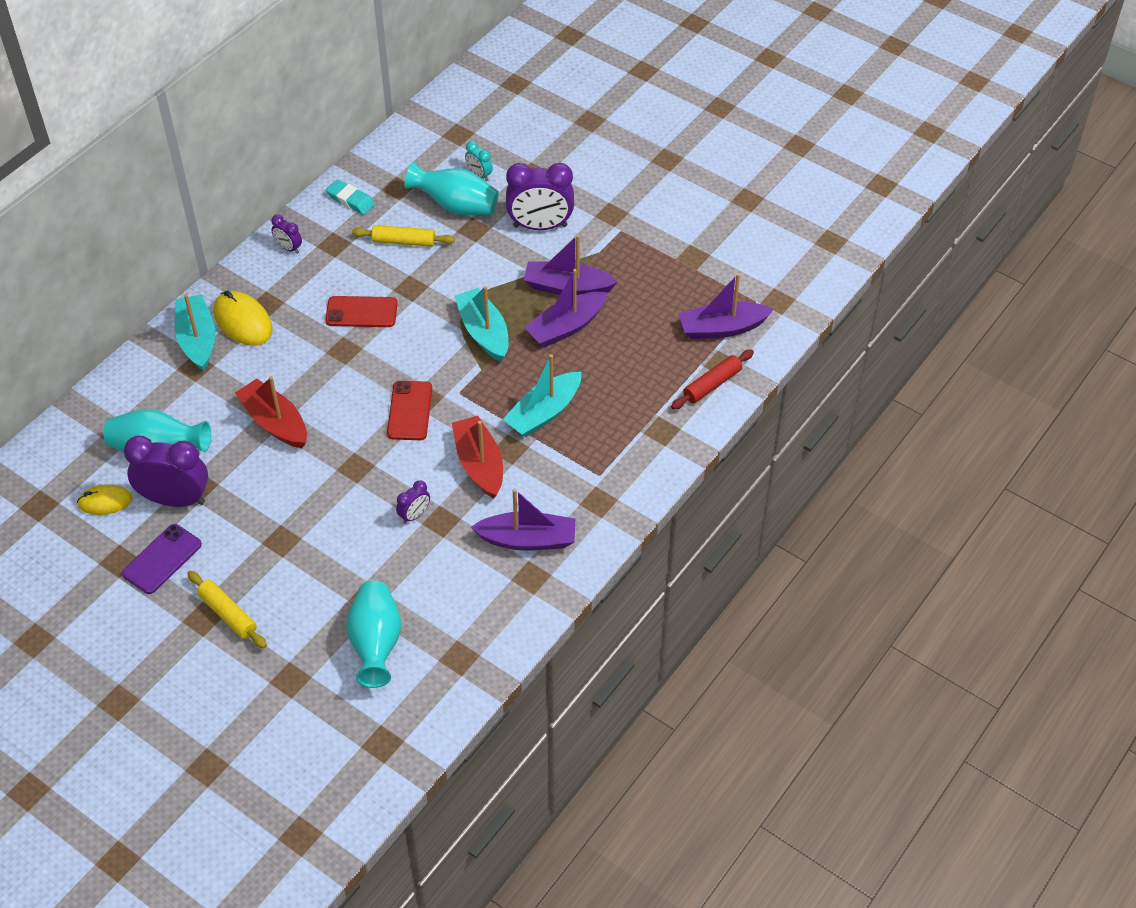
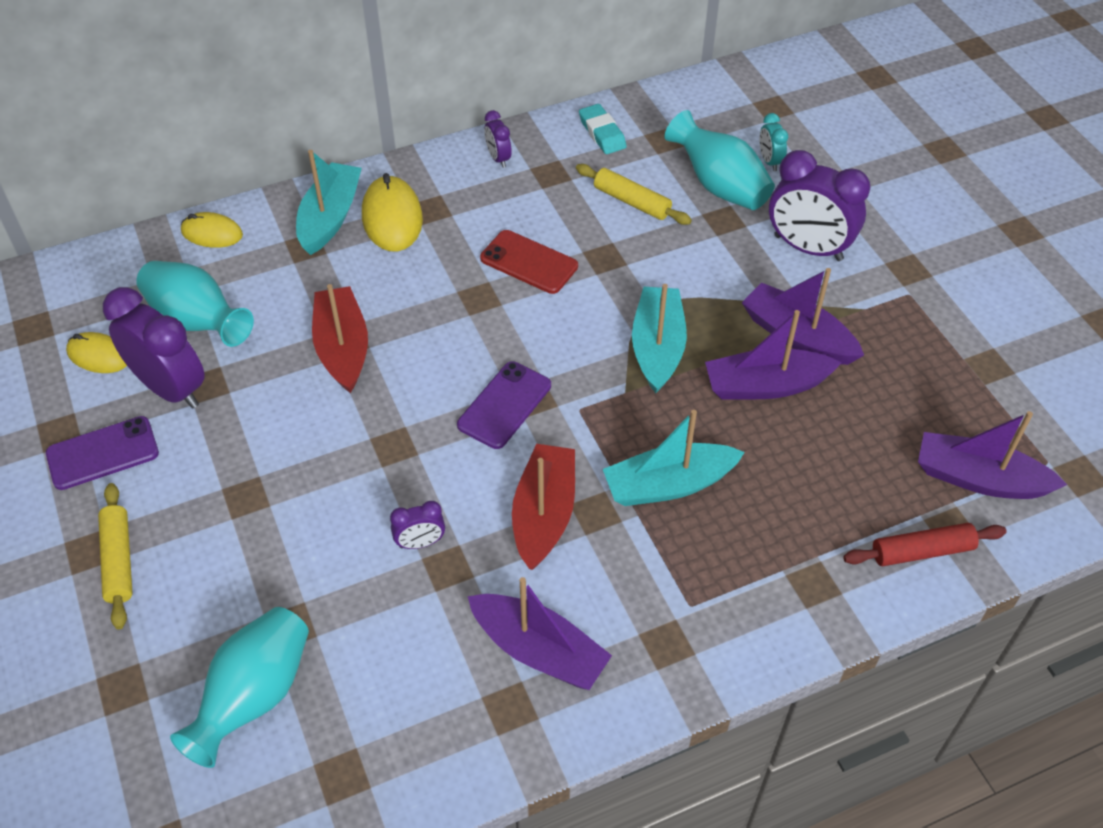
camera: 30 degrees right, 0 degrees up
red phone [387,381,432,440] -> purple phone [457,361,551,449]
none -> yellow mouse [181,212,243,248]

